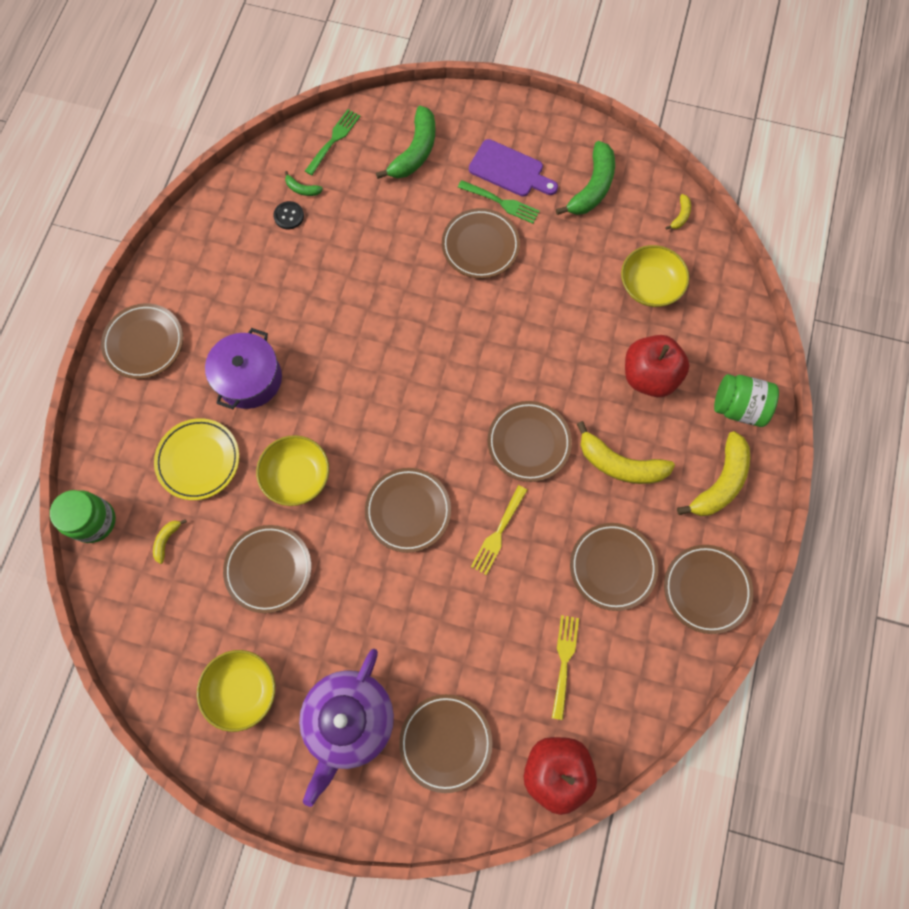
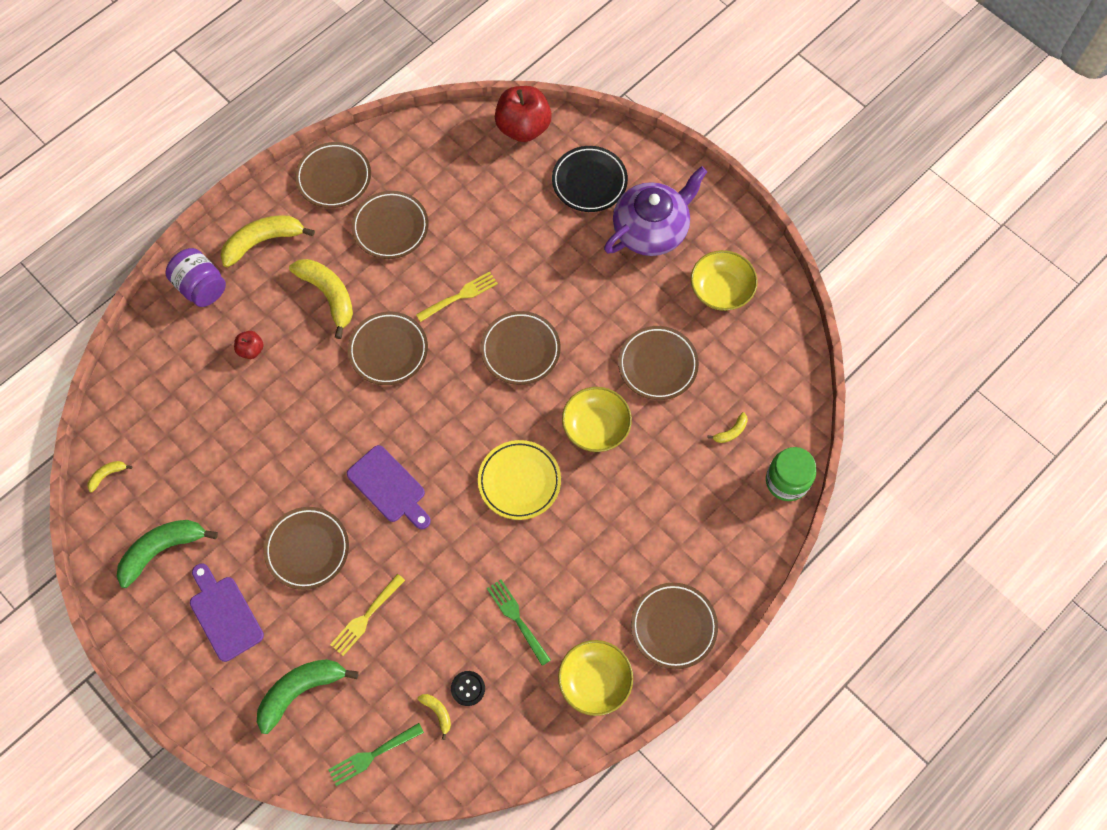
camera: 150 degrees left, 5 degrees down
yellow plate [154,418,239,500] -> yellow plate moved to [478,440,561,520]
purple pot [205,328,282,409] -> none
green banana [285,171,323,196] -> yellow banana [418,694,451,740]
brown plate [399,694,492,793] -> black plate [552,146,628,212]
green fork [458,180,540,224] -> green fork moved to [487,579,551,666]
yellow fork [552,615,579,720] -> yellow fork moved to [330,574,405,656]
yellow bowl [621,245,689,307] -> yellow bowl moved to [558,640,633,716]
red apple [625,335,690,397] -> red apple [234,331,264,359], size x0.48
green jar [714,374,779,427] -> purple jar [166,248,226,307]
none -> purple cutting board [347,445,431,529]

